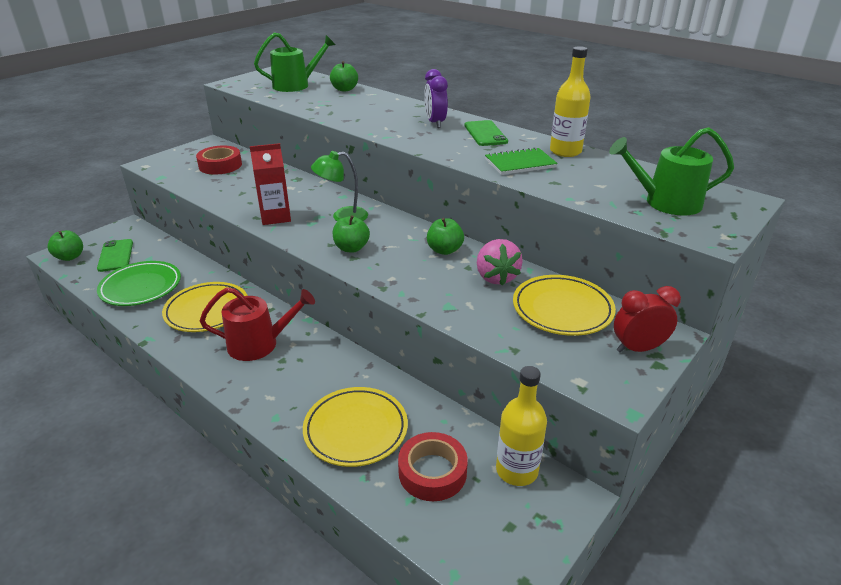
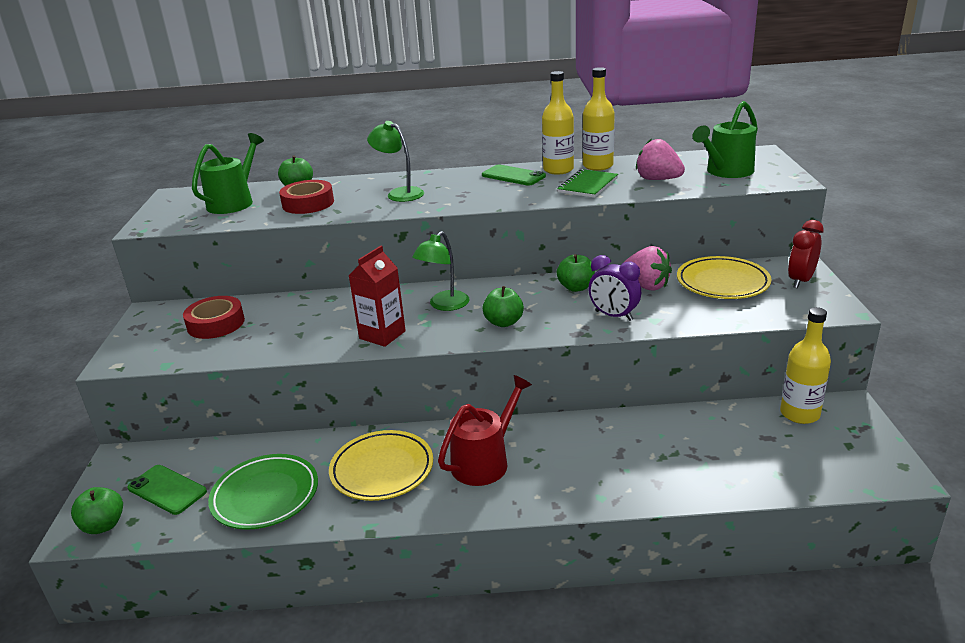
camera: 40 degrees left, 5 degrees down
yellow plate [303,387,408,467] -> none
red tape [398,432,468,501] -> red tape moved to [279,180,334,214]
purple clock [424,69,448,128] -> purple clock moved to [588,255,641,321]
none -> green lamp [367,121,424,202]
none -> yellow bottle [542,71,574,175]
none -> pink strawberry [636,139,685,180]

